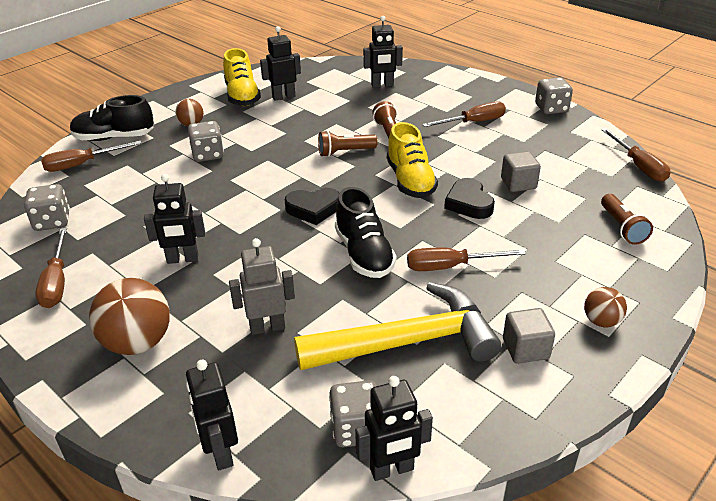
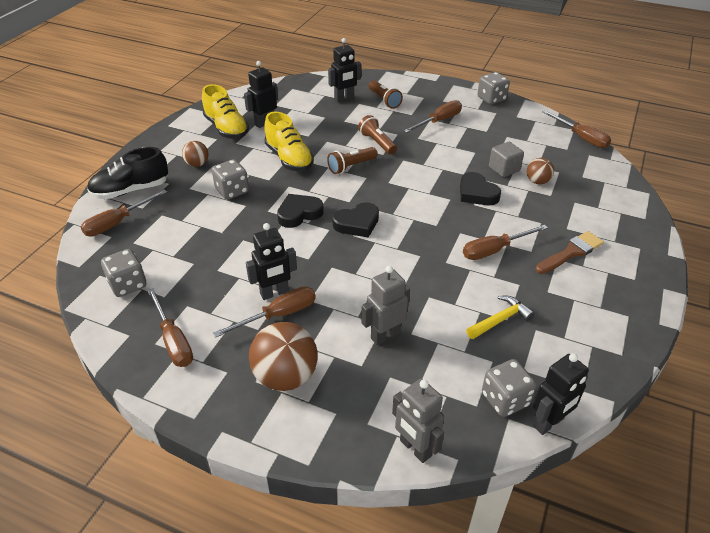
camera: 20 degrees left, 5 degrees up
black robot [186,360,238,470] -> grey robot [392,378,444,463]
yellow hammer [294,282,501,370] -> yellow hammer [466,296,535,339], size x0.45
black shoe [335,187,396,278] -> none
yellow shoe [387,122,438,198] -> yellow shoe moved to [264,112,314,171]
grey cube [503,308,555,364] -> none
brown ball [584,287,627,327] -> brown ball moved to [527,158,554,184]
brown flashlight [601,194,653,245] -> brown flashlight moved to [369,80,403,109]
none -> brown screwdriver [213,286,316,338]
none -> black heart [277,194,324,228]
none -> brown brush [535,231,604,274]

